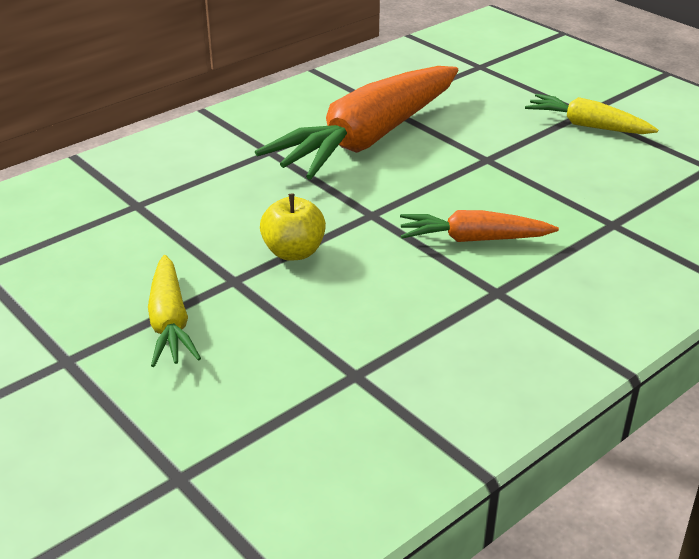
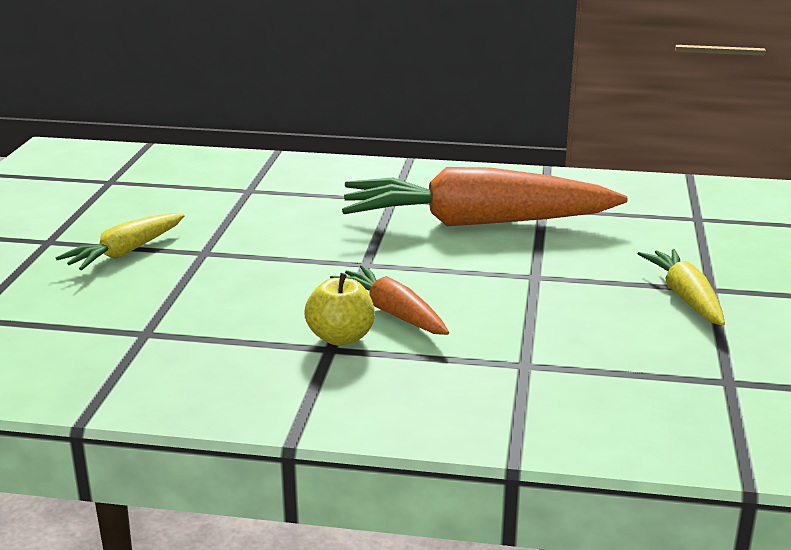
camera: 50 degrees right, 10 degrees down
yellow apple [260,194,326,261] -> yellow apple moved to [304,273,375,346]

